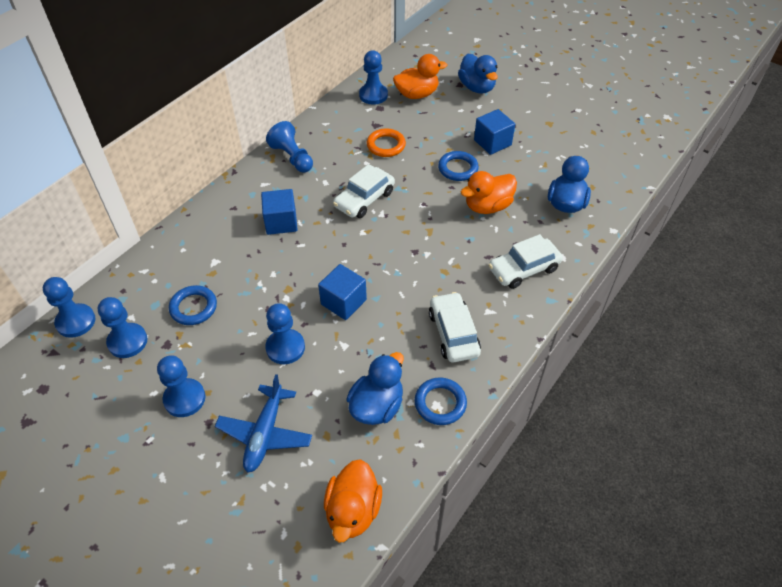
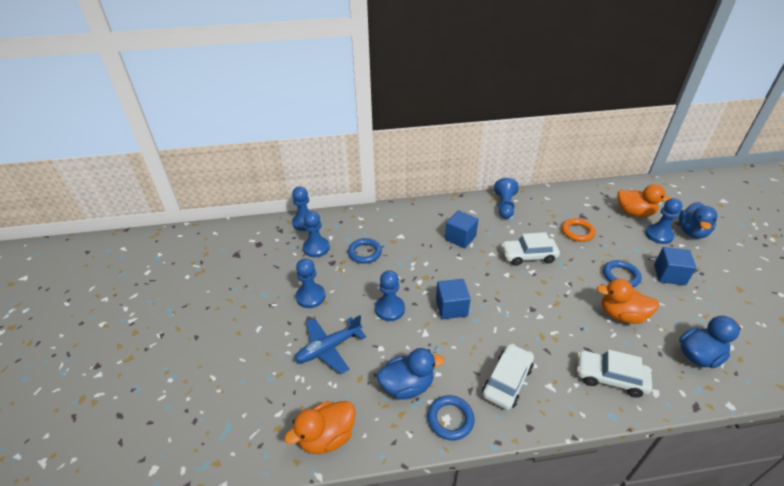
camera: 45 degrees right, 10 degrees down
blue pawn [359,50,388,105] -> blue pawn moved to [645,198,682,244]

